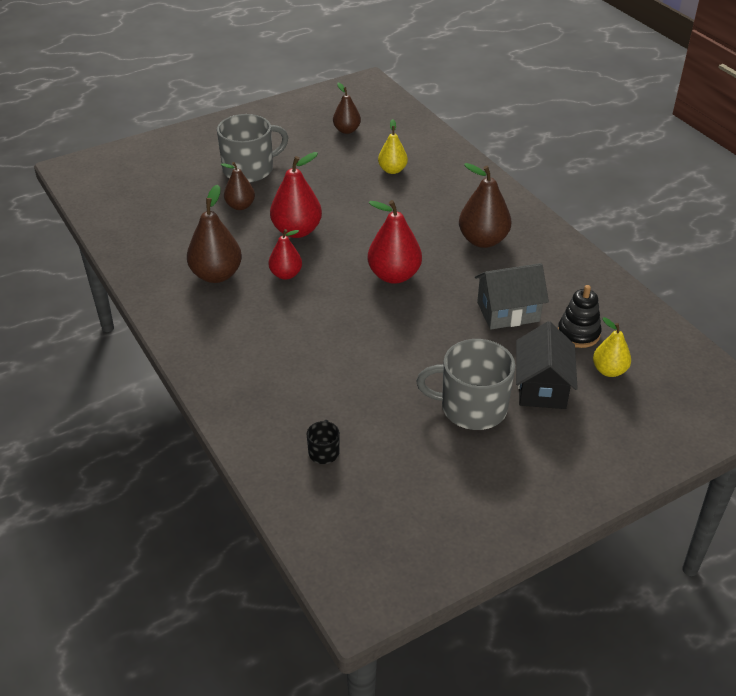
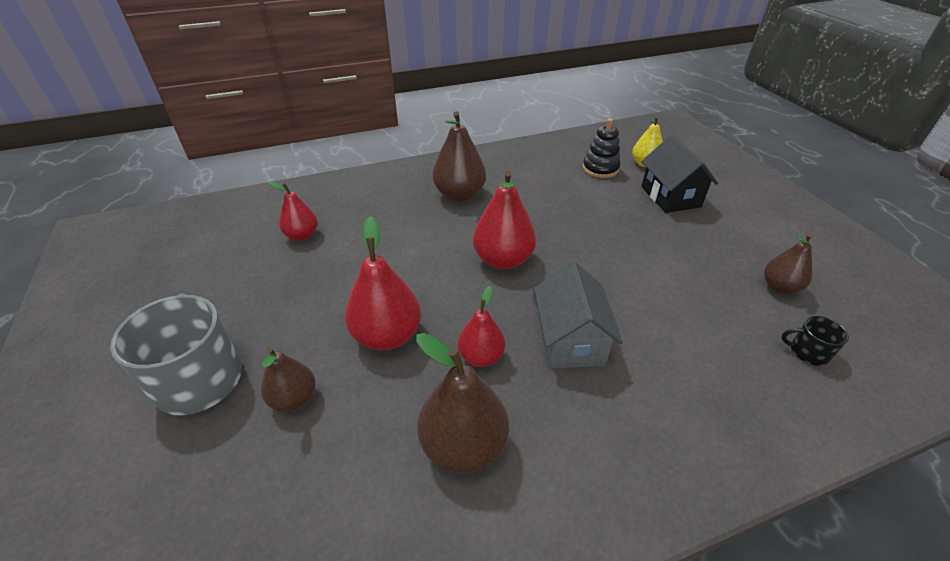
camera: 80 degrees left, 0 degrees up
brown pear [333,83,361,134] -> brown pear moved to [764,234,812,294]
yellow pear [378,119,408,174] -> red pear [268,181,318,241]
grey mug [416,339,515,430] -> none
grey house [475,263,549,330] -> grey house moved to [534,261,623,369]
black house [516,321,578,409] -> black house turned 60 degrees clockwise [641,136,718,213]

